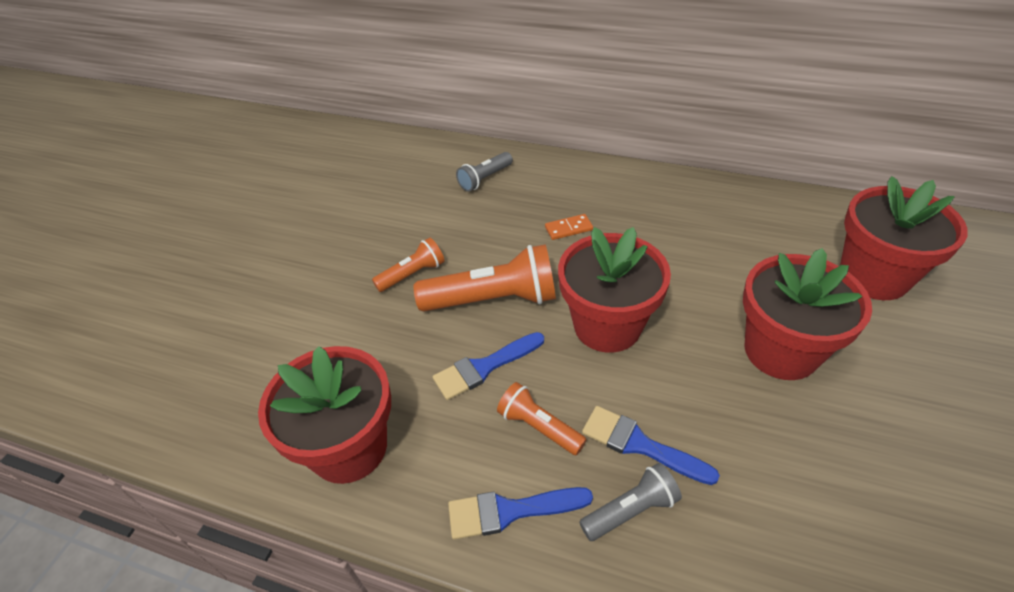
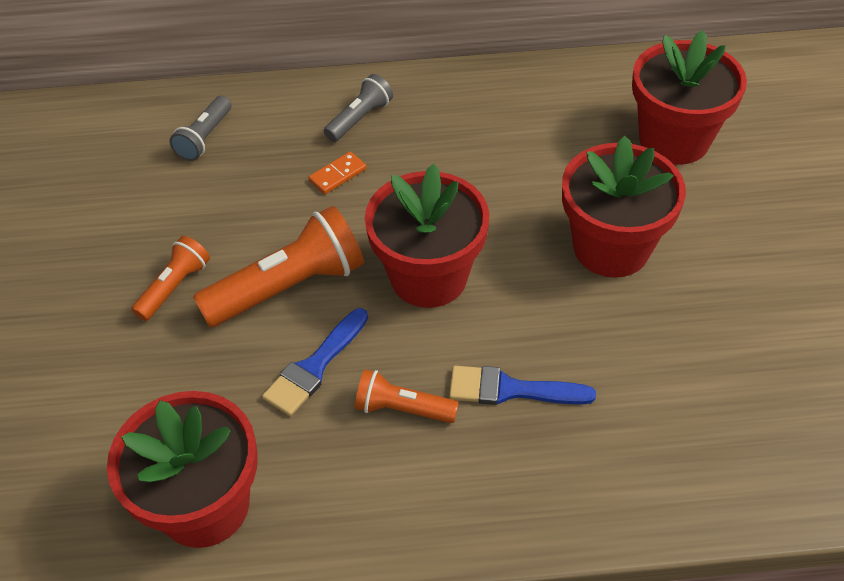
camera: 25 degrees left, 5 degrees up
blue brush [448,487,593,540] -> none
grey flashlight [579,463,682,541] -> grey flashlight moved to [324,74,393,142]

